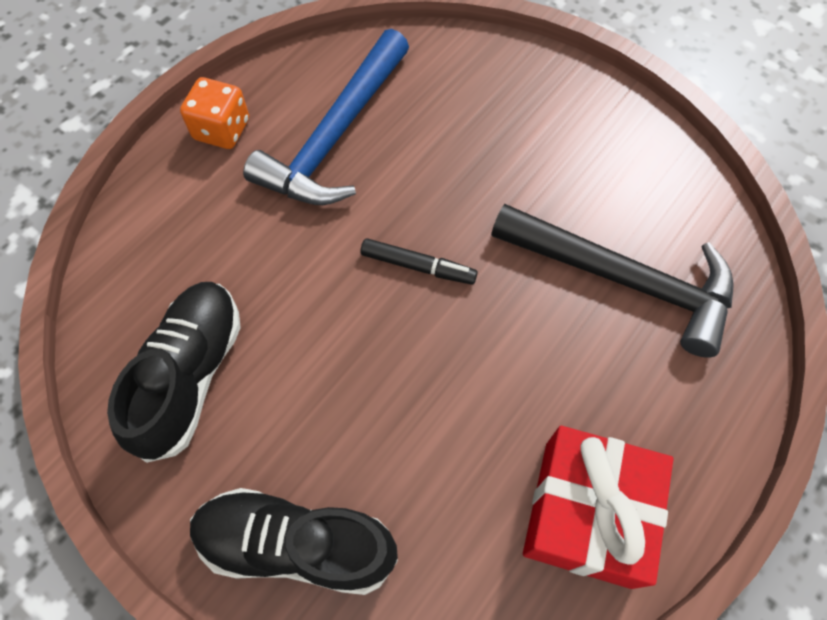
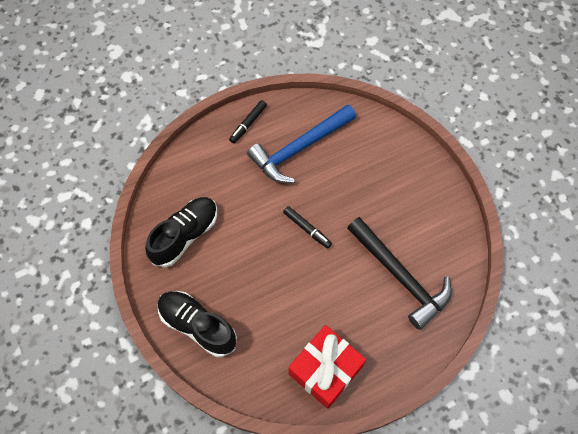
camera: 25 degrees right, 0 degrees up
orange dice [180,77,249,149] -> black marker [229,100,267,144]

